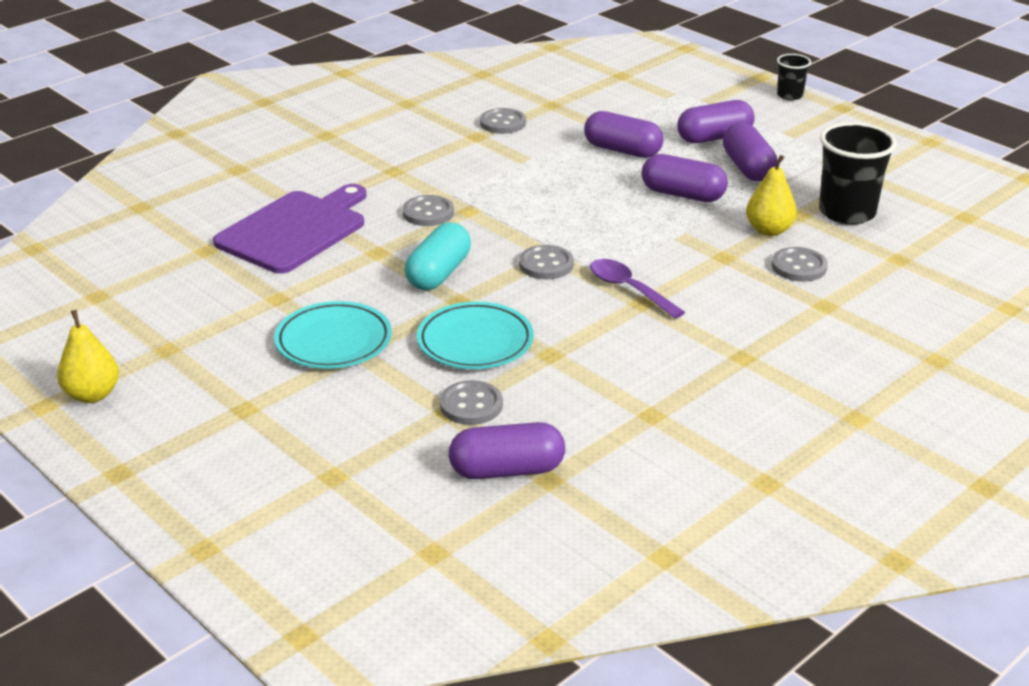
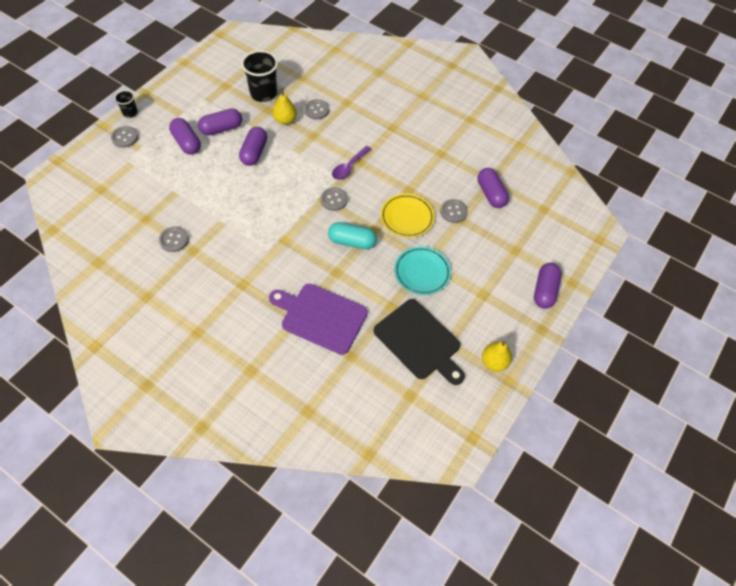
camera: 105 degrees left, 25 degrees up
grey button [402,195,454,226] -> grey button moved to [111,126,138,148]
turquoise plate [417,302,534,369] -> yellow plate [381,194,435,238]
purple capsule [584,111,663,158] -> purple capsule moved to [534,263,562,309]
none -> black cutting board [374,299,465,385]

